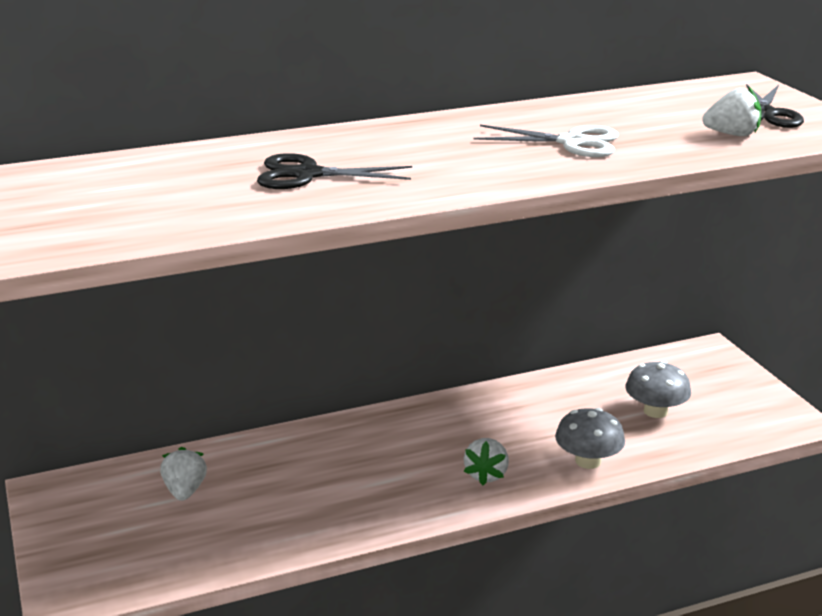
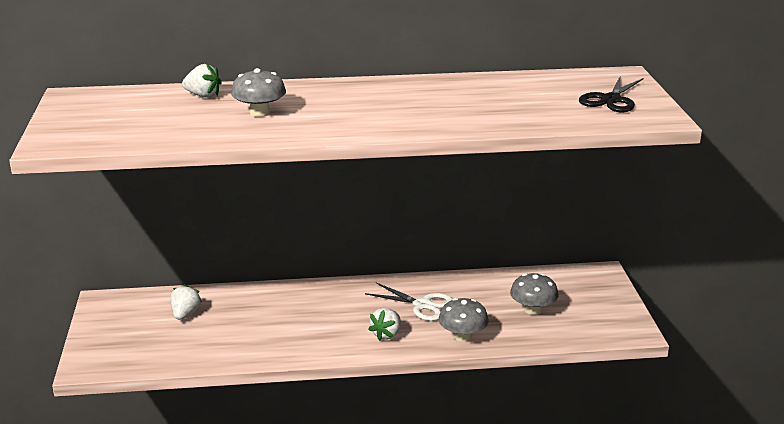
camera: 15 degrees right, 0 degrees up
black scissors [257,153,412,189] -> grey mushroom [231,68,286,117]
white scissors [473,125,618,157] -> white scissors moved to [365,282,453,321]
white strawberry [702,86,761,136] -> white strawberry moved to [182,63,222,98]

